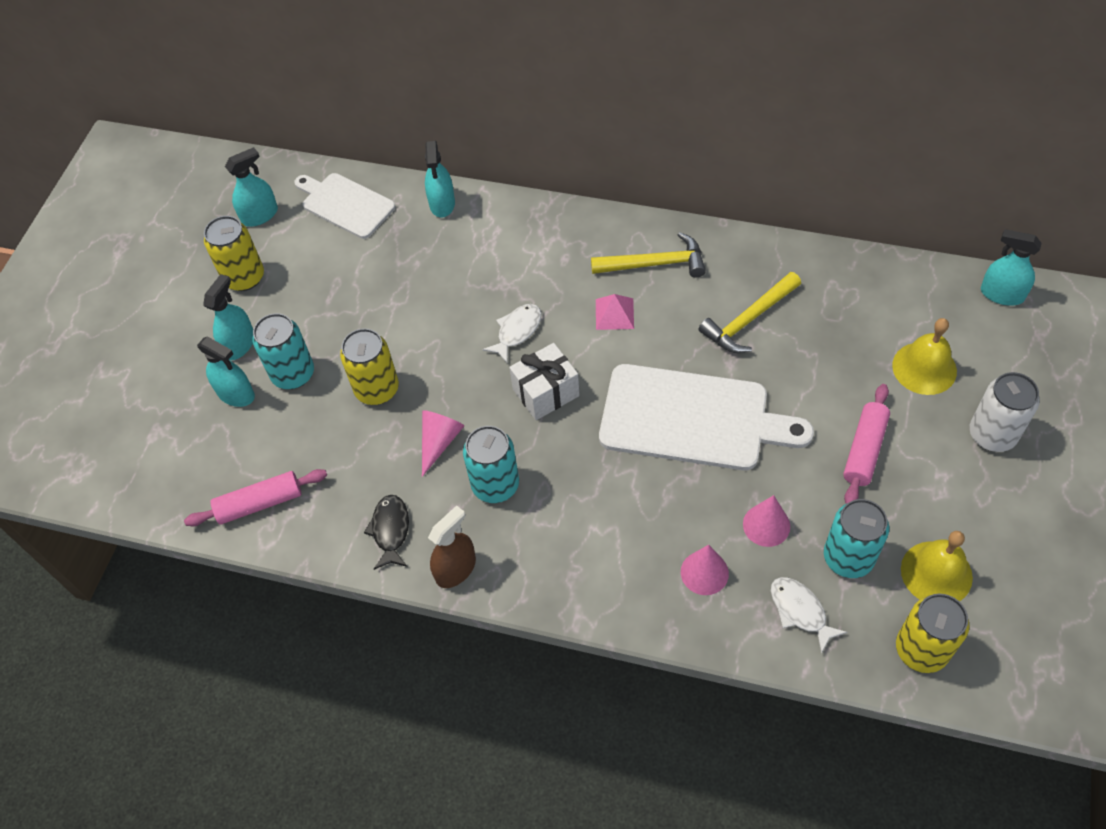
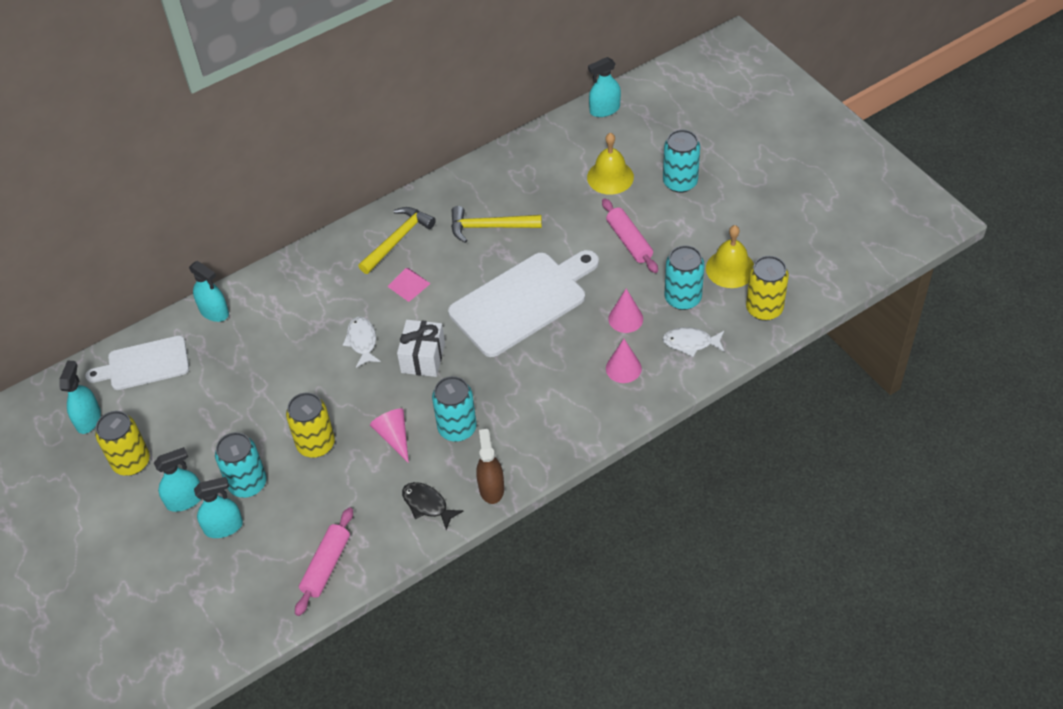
camera: 50 degrees left, 5 degrees down
turquoise spray bottle [203,274,253,360] -> turquoise spray bottle turned 90 degrees clockwise [154,447,201,512]
yellow hammer [699,272,801,353] -> yellow hammer turned 90 degrees clockwise [451,206,542,243]
white can [969,372,1040,452] -> turquoise can [663,130,700,193]

